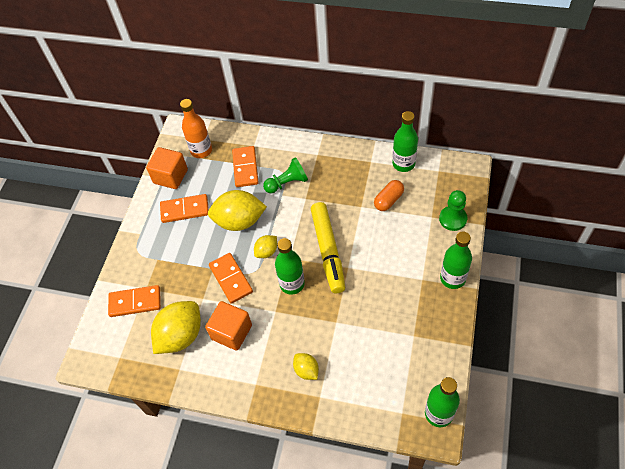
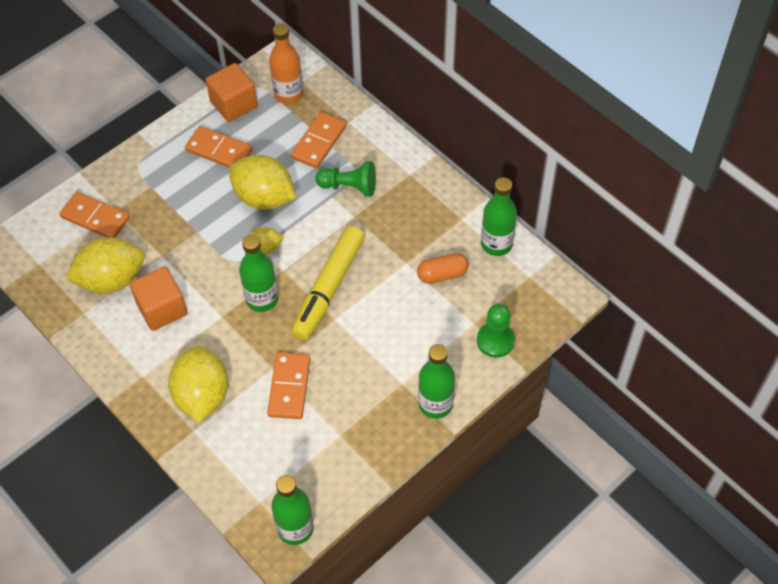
camera: 30 degrees right, 0 degrees up
orange domino [209,253,253,304] -> orange domino moved to [267,352,310,419]
yellow lemon [293,353,319,380] -> yellow lemon [168,345,229,423], size x1.96

